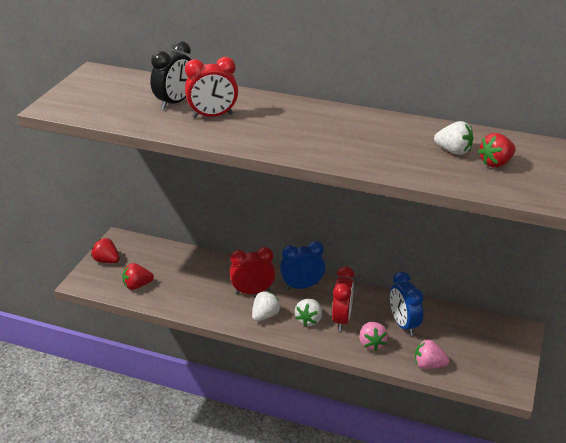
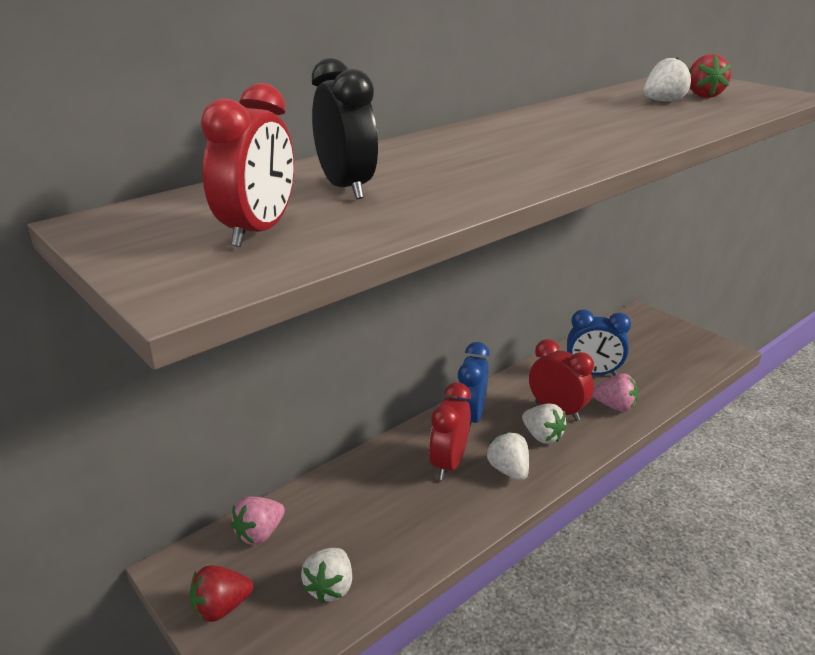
camera: 60 degrees left, 5 degrees down
red strawberry [122,263,154,290] -> white strawberry [301,548,352,603]
red clock [185,57,238,118] -> red clock moved to [201,83,294,247]
pink strawberry [415,340,449,369] -> pink strawberry moved to [231,496,285,545]

